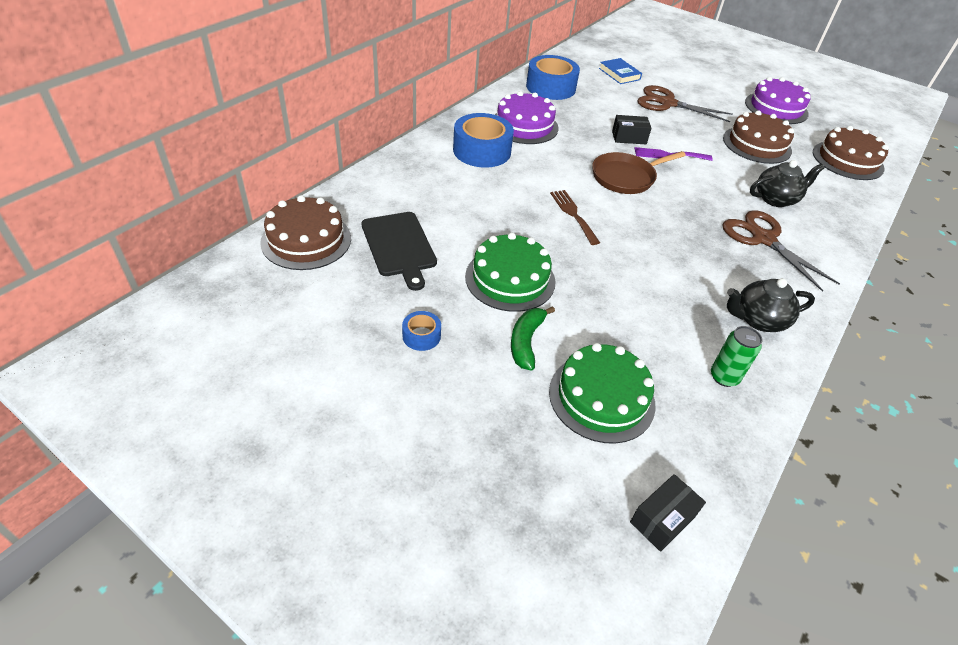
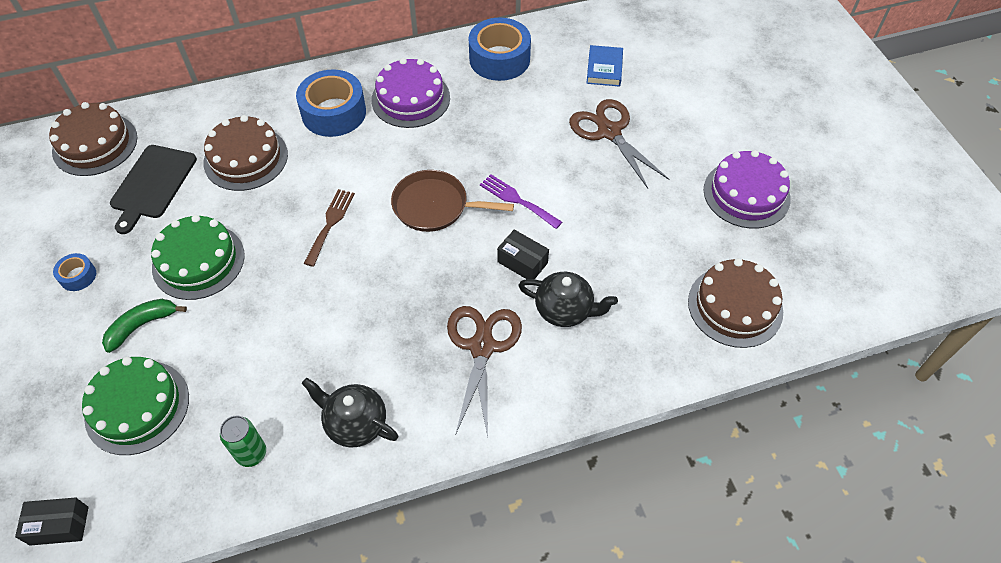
camera: 40 degrees right, 10 degrees up
black box [612,115,651,144] -> black box moved to [497,229,549,279]
brown cake [723,110,794,164] -> brown cake moved to [203,115,288,191]

